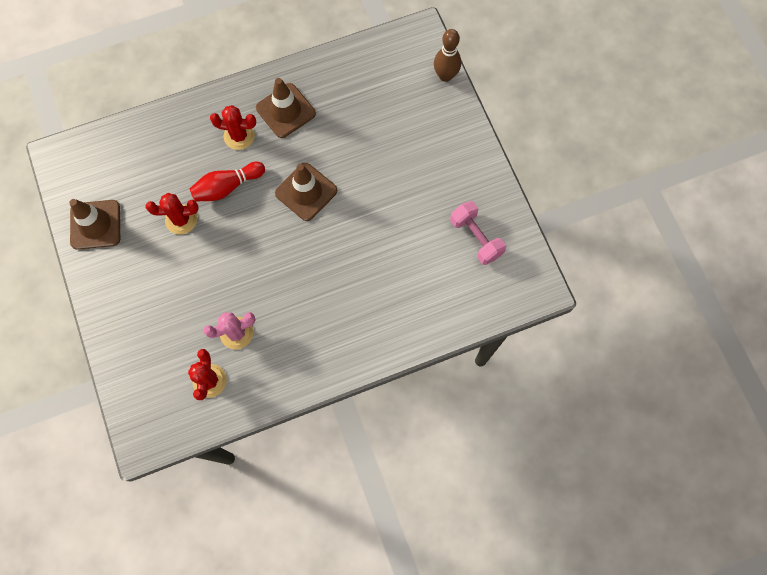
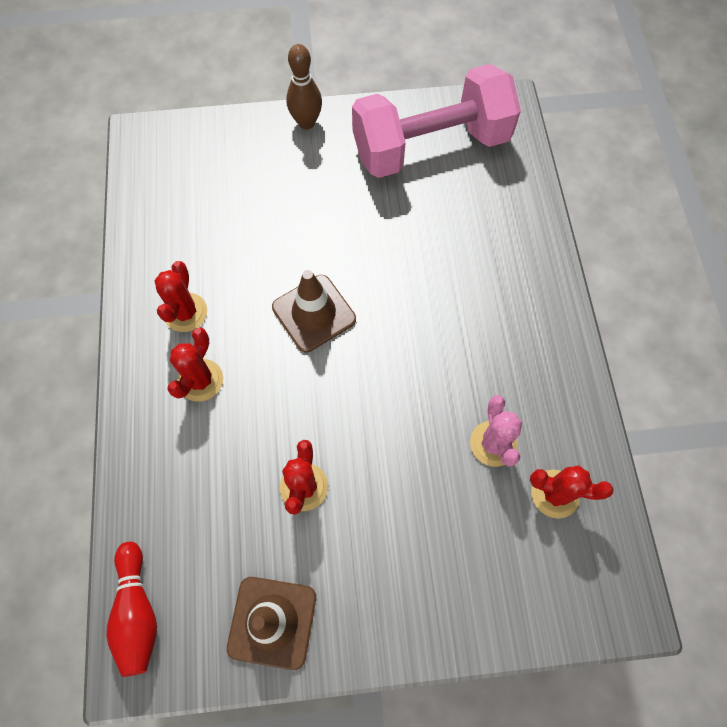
camera: 75 degrees left, 5 degrees down
red bowling pin [190,162,265,201] -> red bowling pin moved to [106,542,157,677]
brown traffic cone [256,78,316,138] -> red cactus [154,261,207,332]
brown bowling pin [434,29,461,82] -> brown bowling pin moved to [286,44,322,130]
pink dumbbell [450,201,506,265] -> pink dumbbell [352,64,521,178], size x2.02

